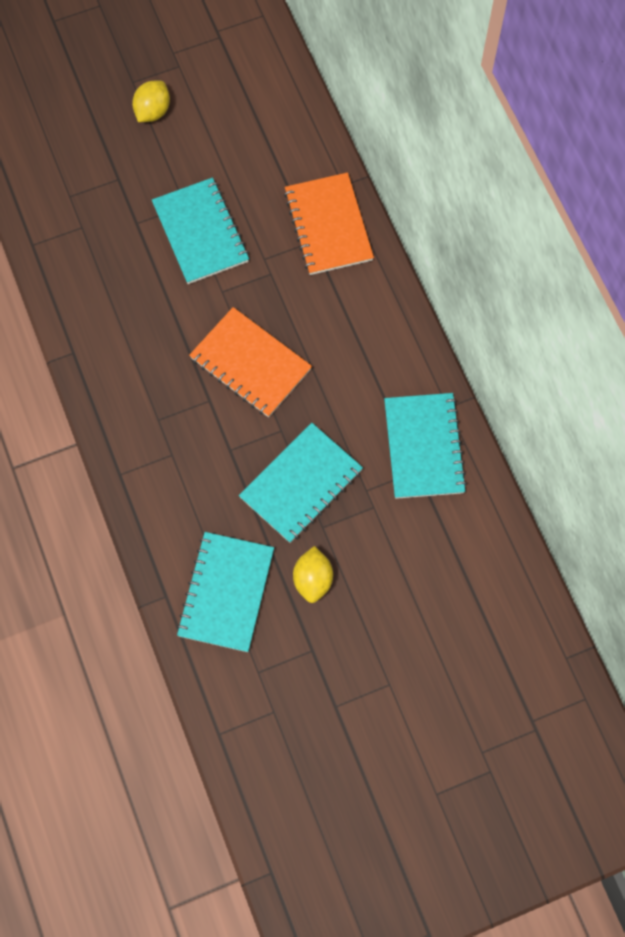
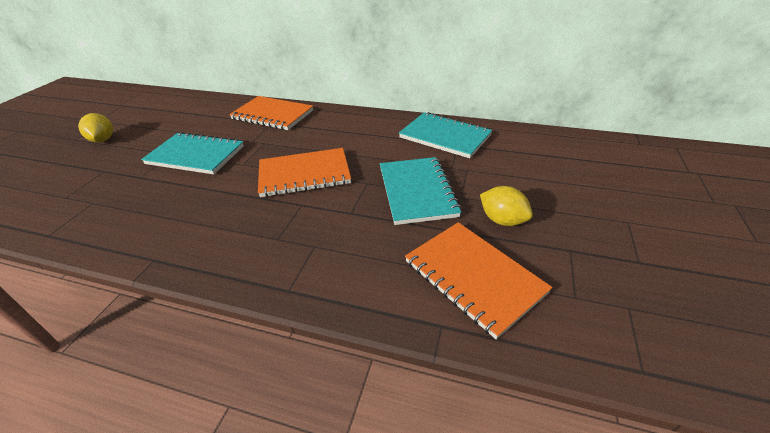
camera: 50 degrees left, 30 degrees down
turquoise notebook [177,532,274,652] -> orange notebook [405,222,552,339]

